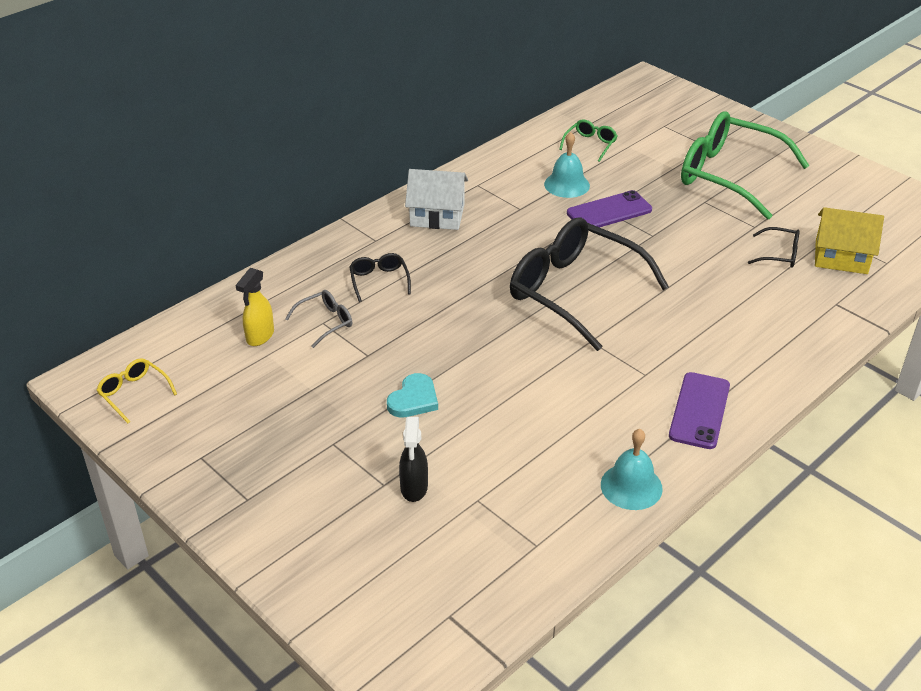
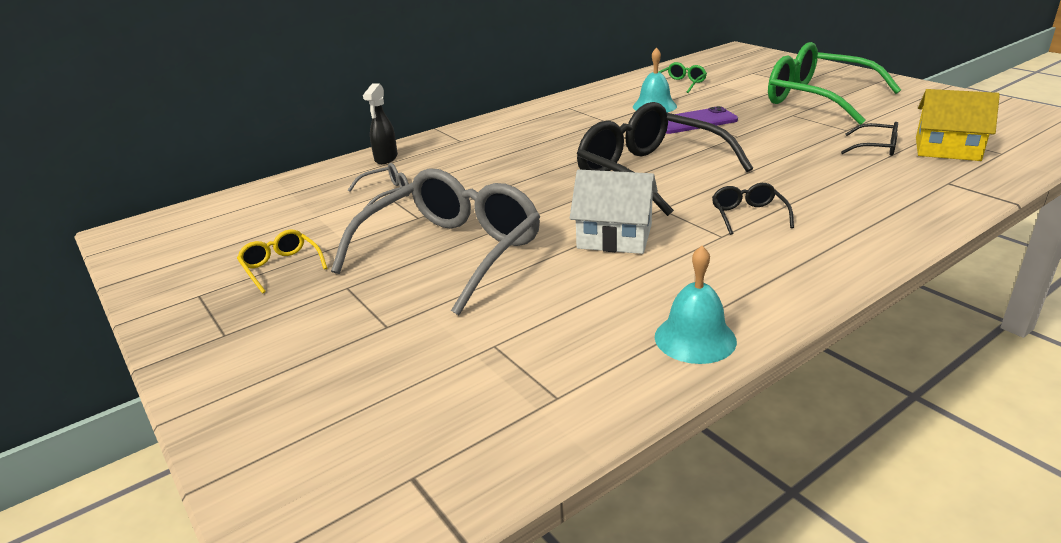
camera: 10 degrees right, 10 degrees down
yellow glasses [96,358,177,423] -> yellow glasses moved to [237,229,327,293]
yellow spray bottle [236,268,274,346] -> none
black glasses [349,253,411,302] -> black glasses moved to [712,183,794,235]
turquoise heart [387,373,438,418] -> grey glasses [331,169,540,315]
black spray bottle [399,417,428,502] -> black spray bottle moved to [363,83,398,164]
white house [405,169,468,230] -> white house moved to [570,169,658,254]
purple phone [669,372,730,449] -> none

